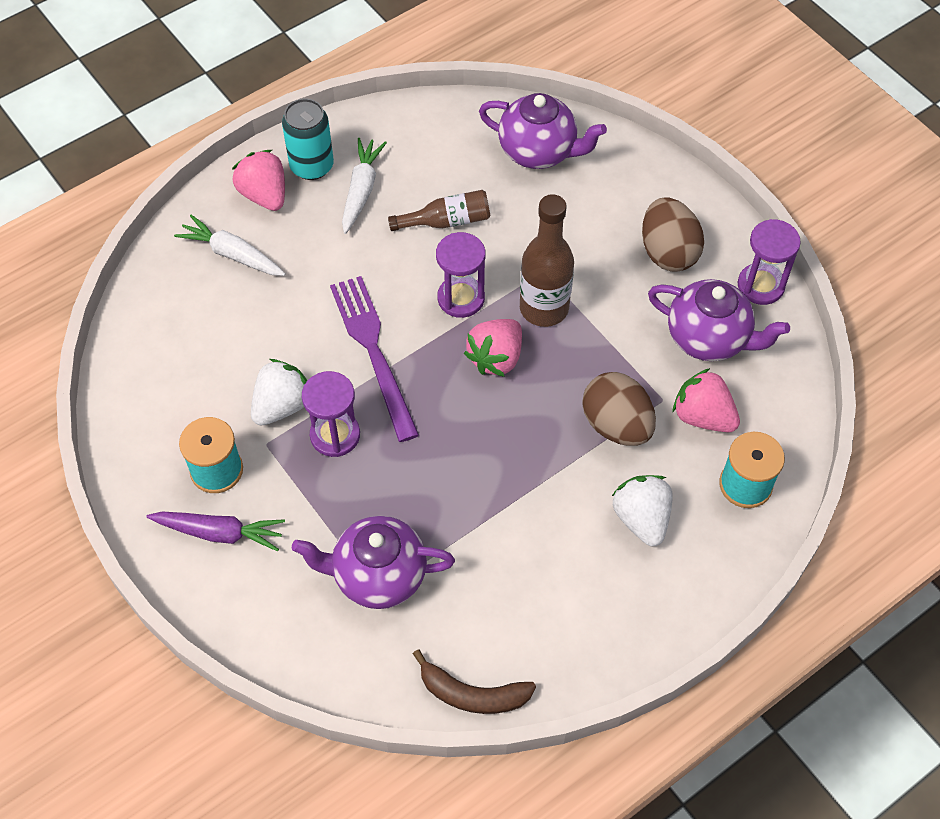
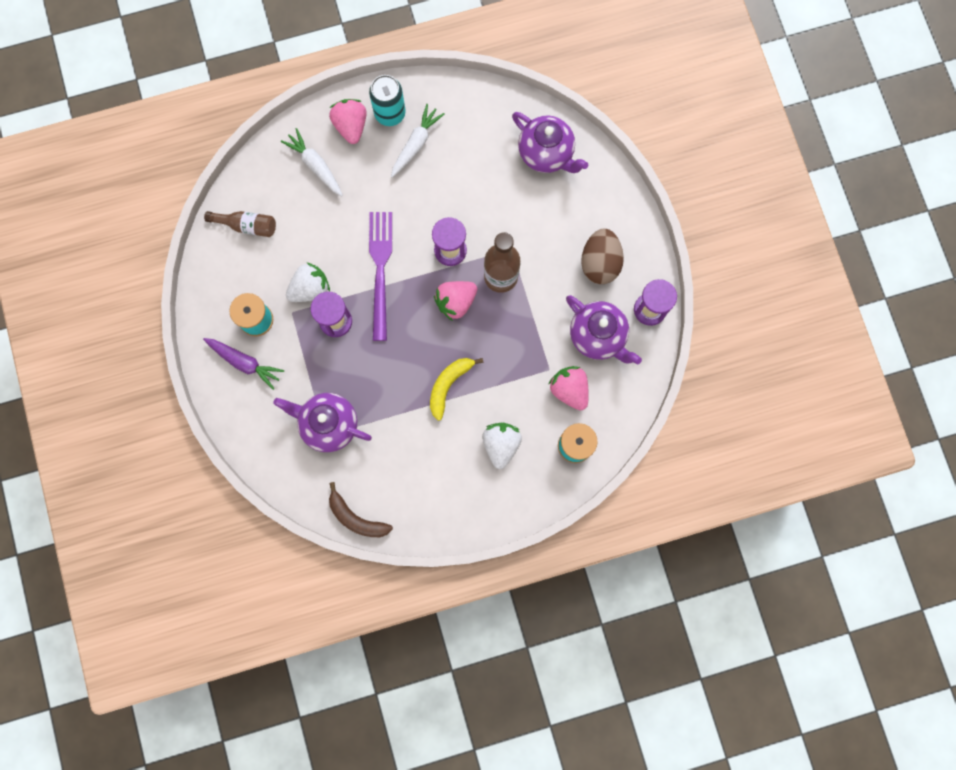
camera: 20 degrees right, 20 degrees up
brown bottle [388,190,490,231] -> brown bottle moved to [204,211,276,237]
brown egg [583,372,656,446] -> none
none -> yellow banana [430,358,483,421]

